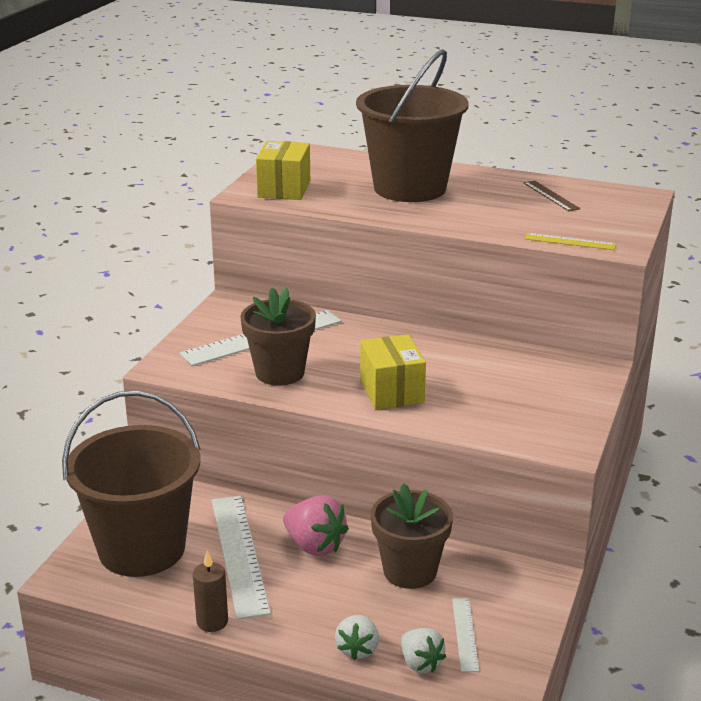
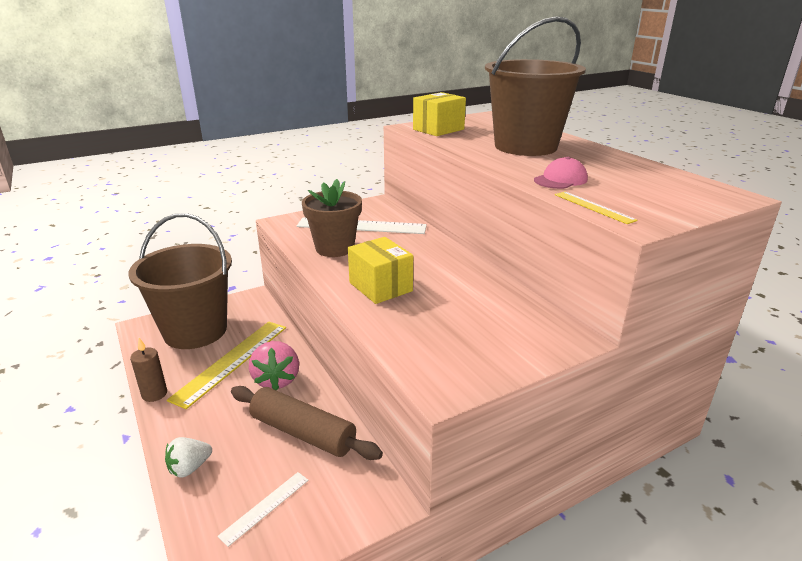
camera: 40 degrees right, 0 degrees up
white ruler [212,496,271,620] -> yellow ruler [167,322,286,409]
yellow box [360,334,426,409] -> yellow box turned 60 degrees counterclockwise [348,237,413,304]
brown flower pot [371,483,453,589] -> brown rolling pin [231,386,383,460]
white strawberry [401,628,446,673] -> none
brown ruler [524,180,580,211] -> none
none -> pink cap [534,157,588,189]

